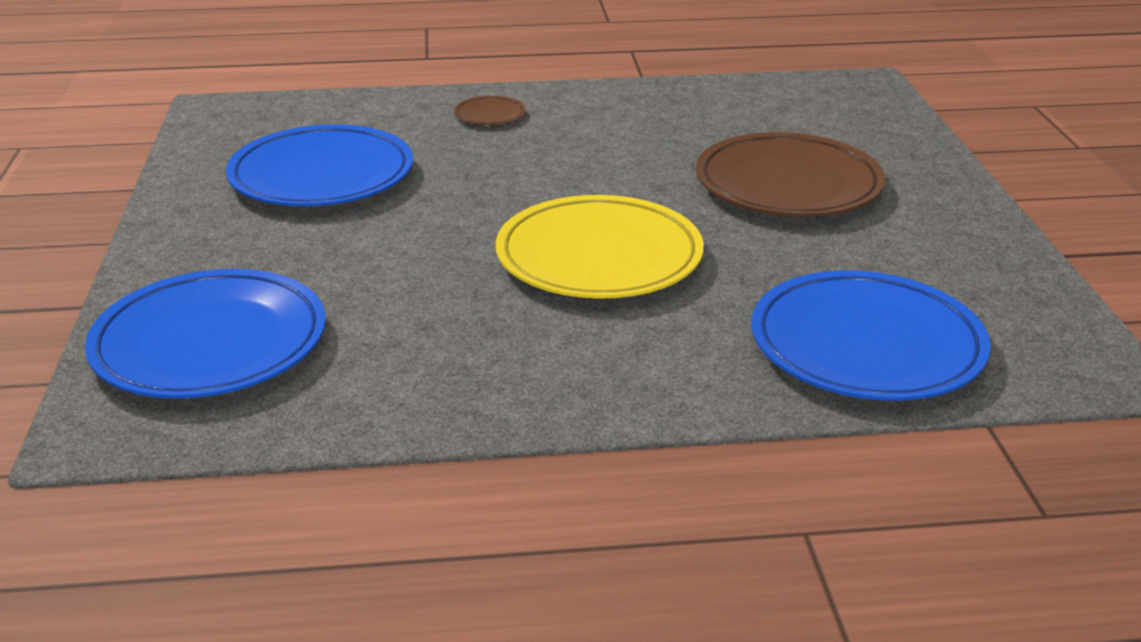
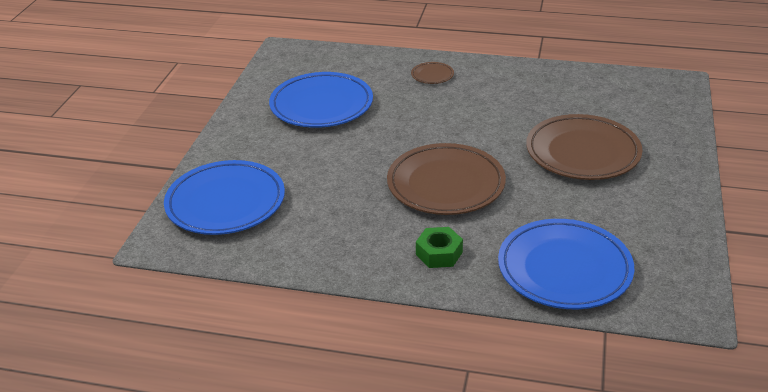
camera: 20 degrees right, 5 degrees up
yellow plate [496,195,704,299] -> brown plate [387,143,506,215]
none -> green nut [416,227,463,268]

